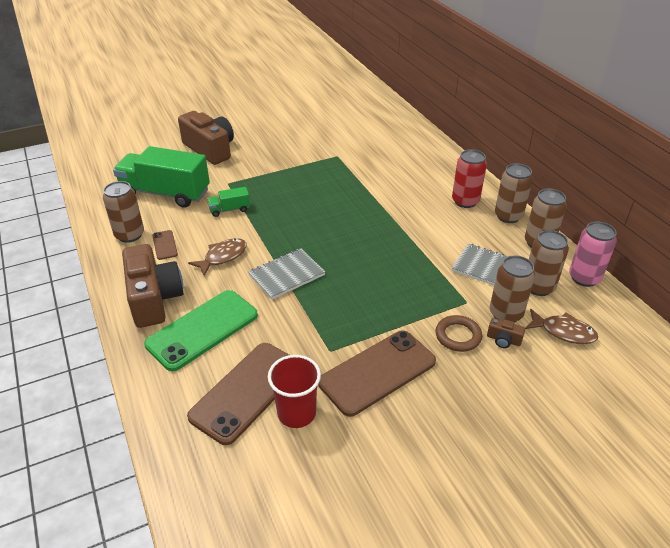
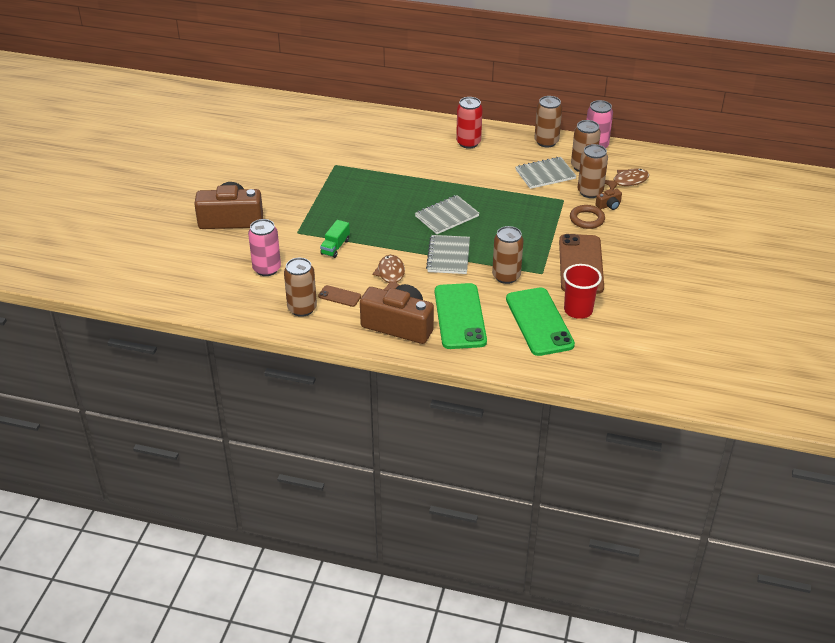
camera: 50 degrees left, 0 degrees up
green truck [113,146,210,208] -> pink can [248,219,281,276]
brown phone [187,343,289,445] -> green phone [506,287,575,356]
brown can [495,163,533,223] -> brown can moved to [492,226,524,284]
none -> grey notebook [415,195,480,234]

